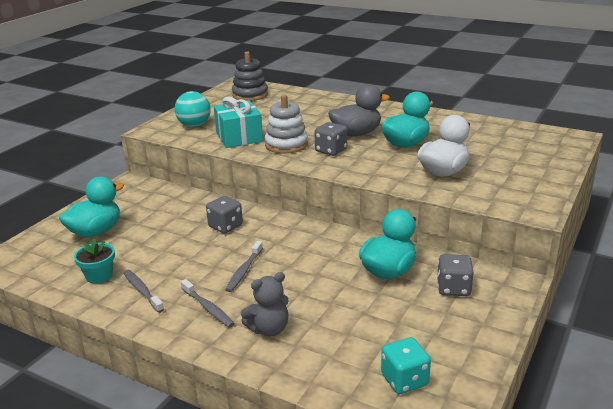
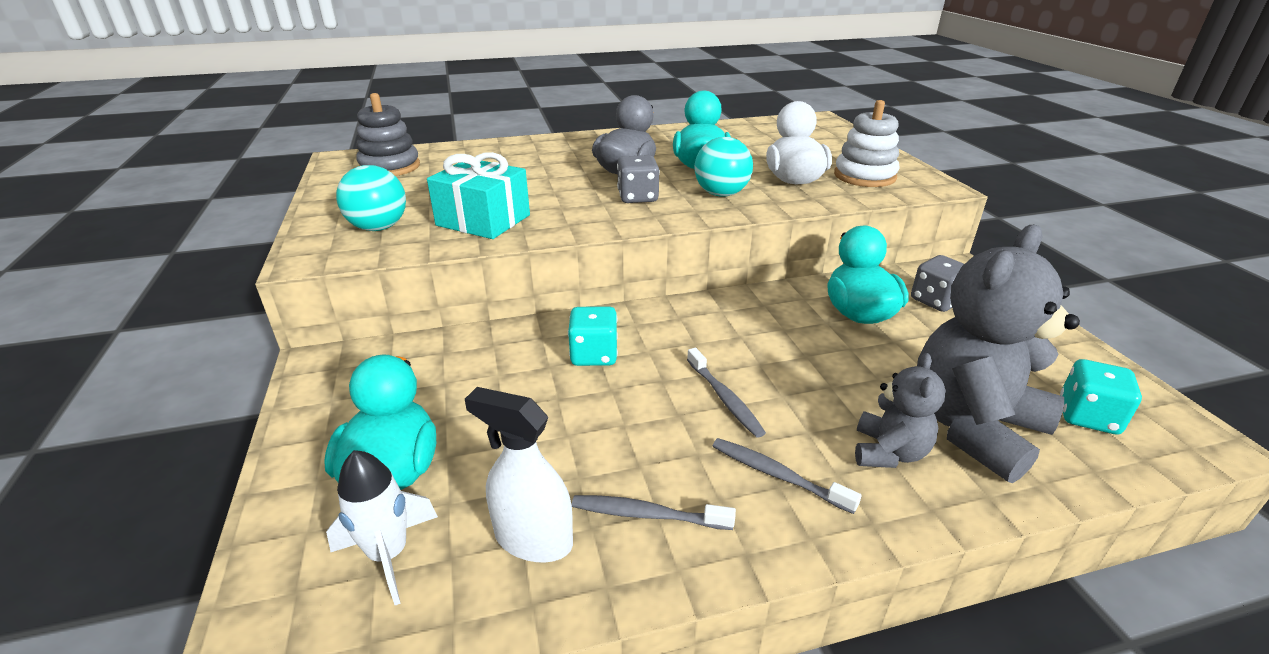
camera: 45 degrees left, 5 degrees up
turquoise flower pot [74,239,115,284] -> white spray bottle [465,387,573,563]
grey toothbrush [181,279,235,328] -> grey toothbrush turned 150 degrees counterclockwise [713,438,862,514]
grey dice [206,196,243,234] -> turquoise dice [568,306,618,366]
white stacking toy [265,94,308,154] -> white stacking toy moved to [834,100,899,187]
none -> white rocket [326,450,438,605]
none -> turquoise ball [695,137,753,197]
none -> grey teddy bear [917,225,1080,483]

